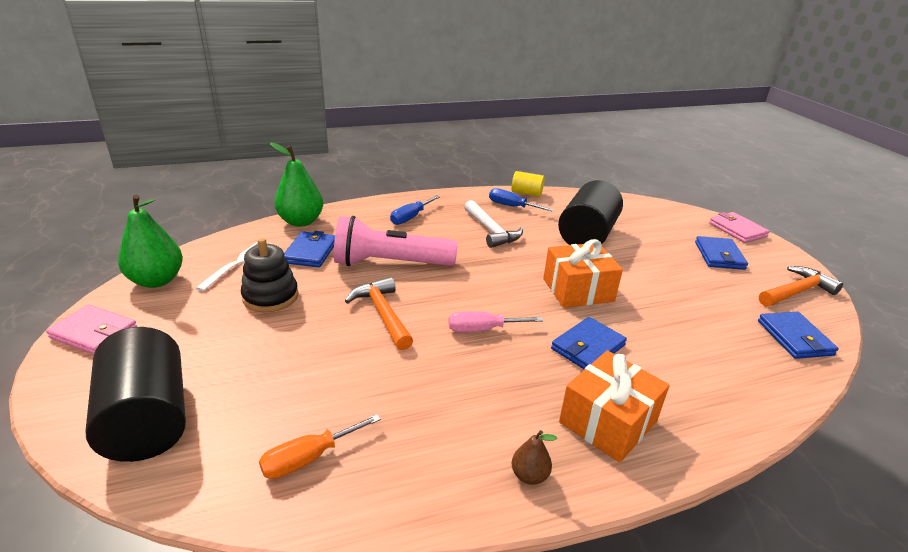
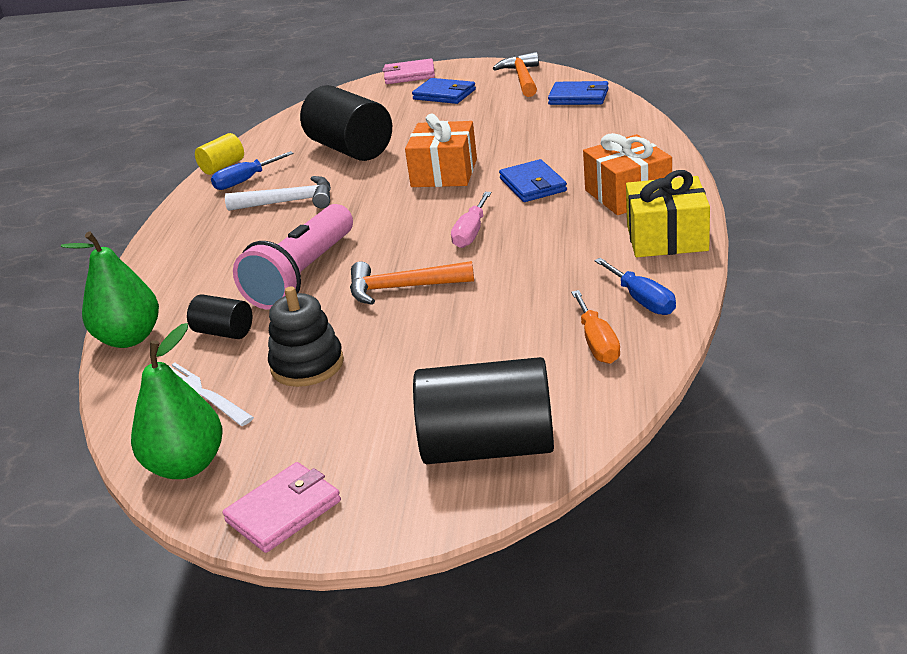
camera: 60 degrees left, 0 degrees up
blue wallet [284,231,335,267] -> black cylinder [187,294,252,339]
blue screwdriver [390,195,440,225] -> blue screwdriver moved to [594,258,676,315]
brown pear [512,430,557,485] -> yellow gift [626,170,710,257]

